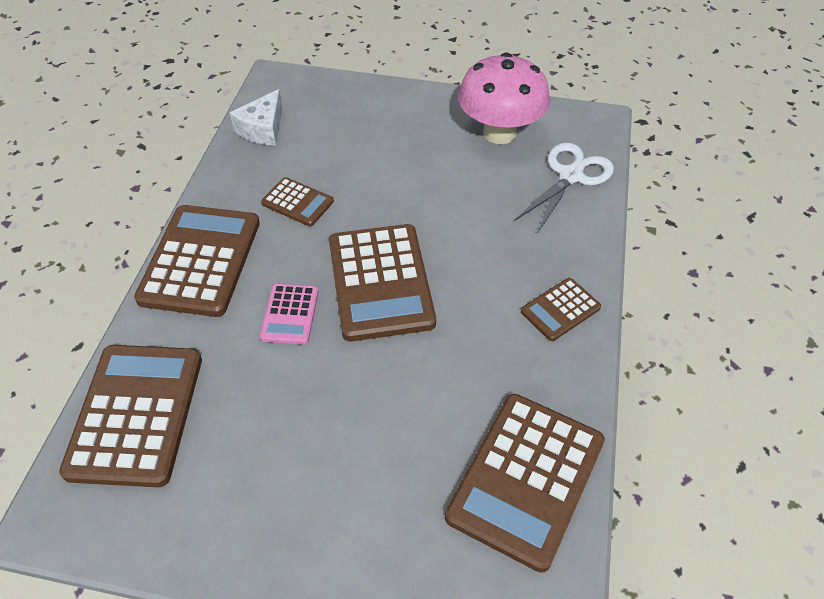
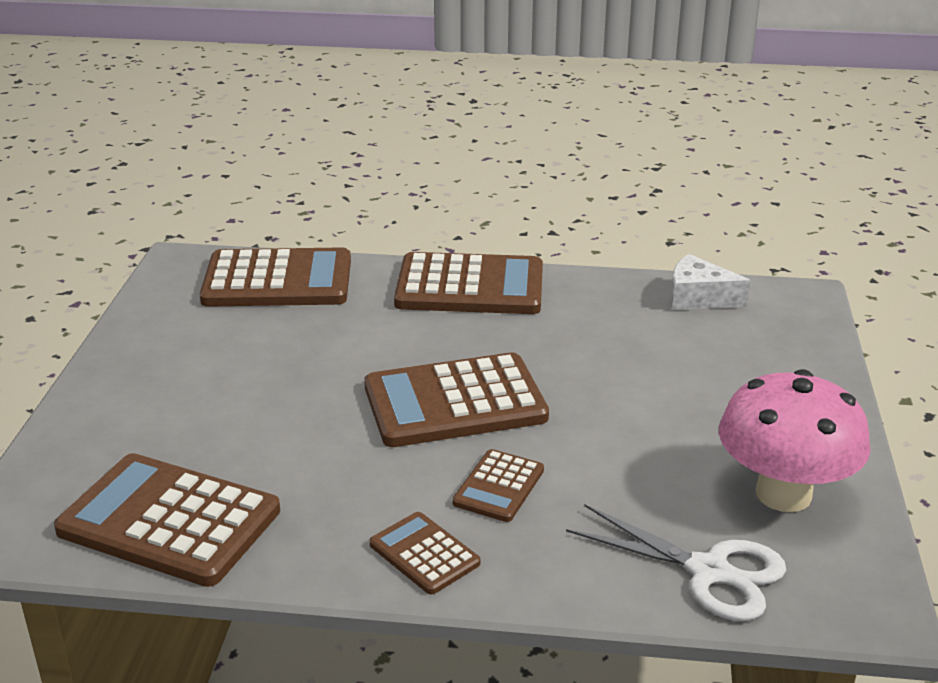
camera: 85 degrees right, 20 degrees down
pink calculator [260,284,318,345] -> none
brown calculator [261,177,334,226] -> brown calculator moved to [452,449,544,522]

